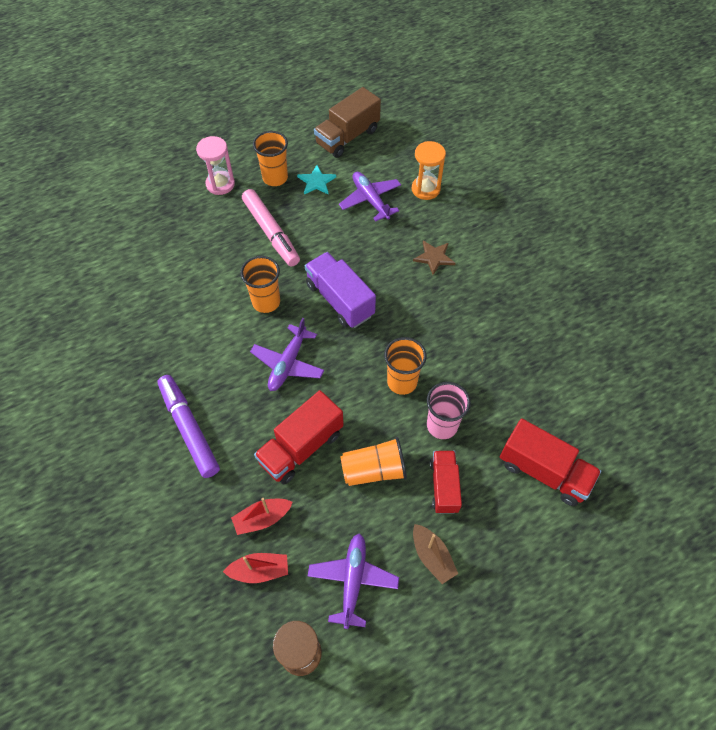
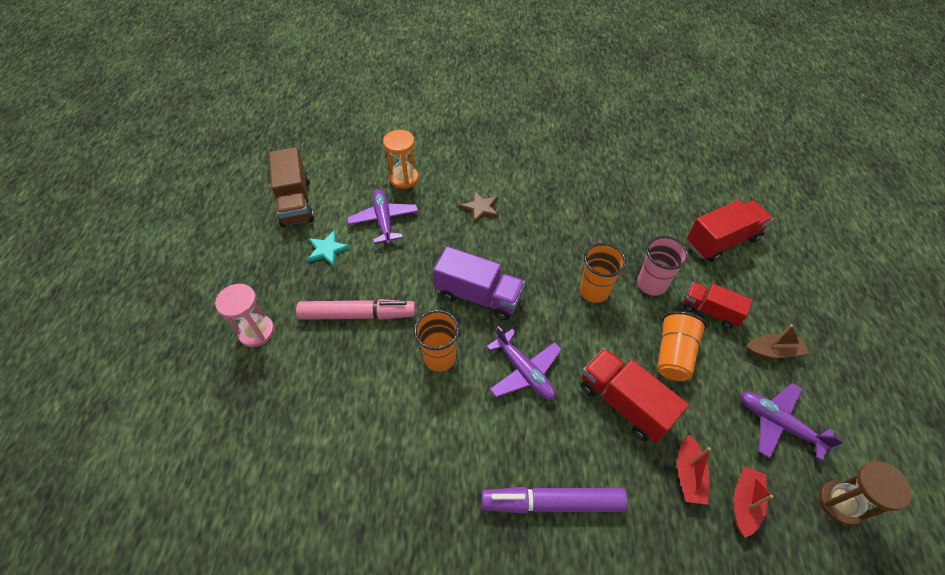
camera: 60 degrees left, 5 degrees down
orange cup [253,131,288,186] -> none
red truck [254,390,344,485] -> red truck turned 150 degrees clockwise [580,348,689,443]
purple truck [305,252,376,328] -> purple truck turned 150 degrees counterclockwise [433,246,525,320]
purple plane [339,172,401,221] -> purple plane turned 75 degrees clockwise [347,189,418,244]

